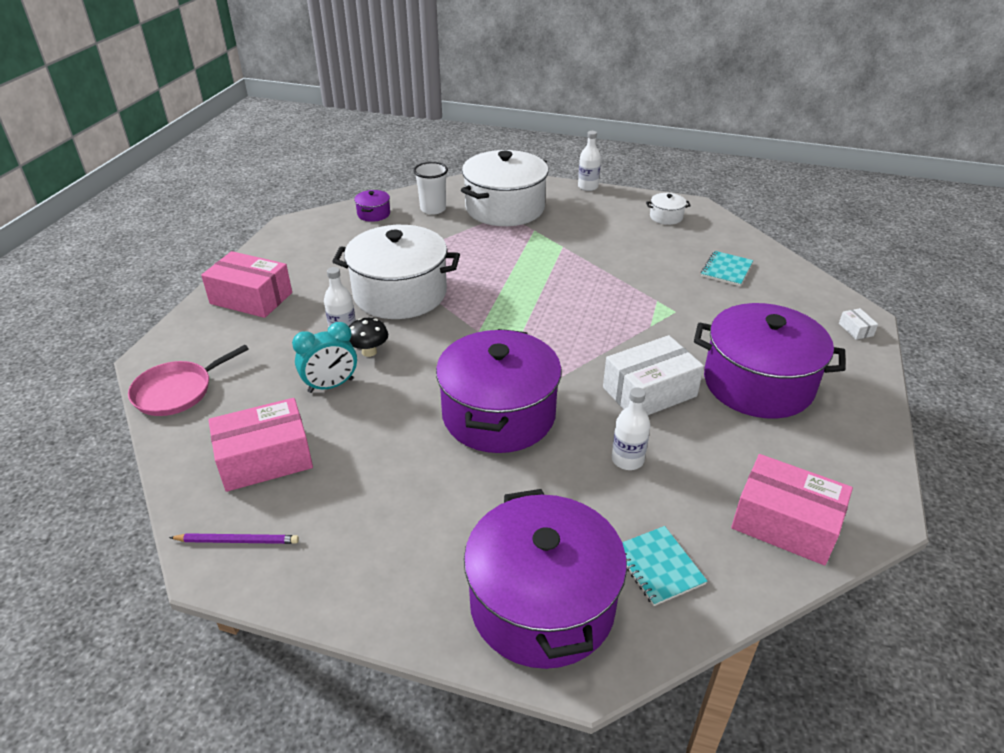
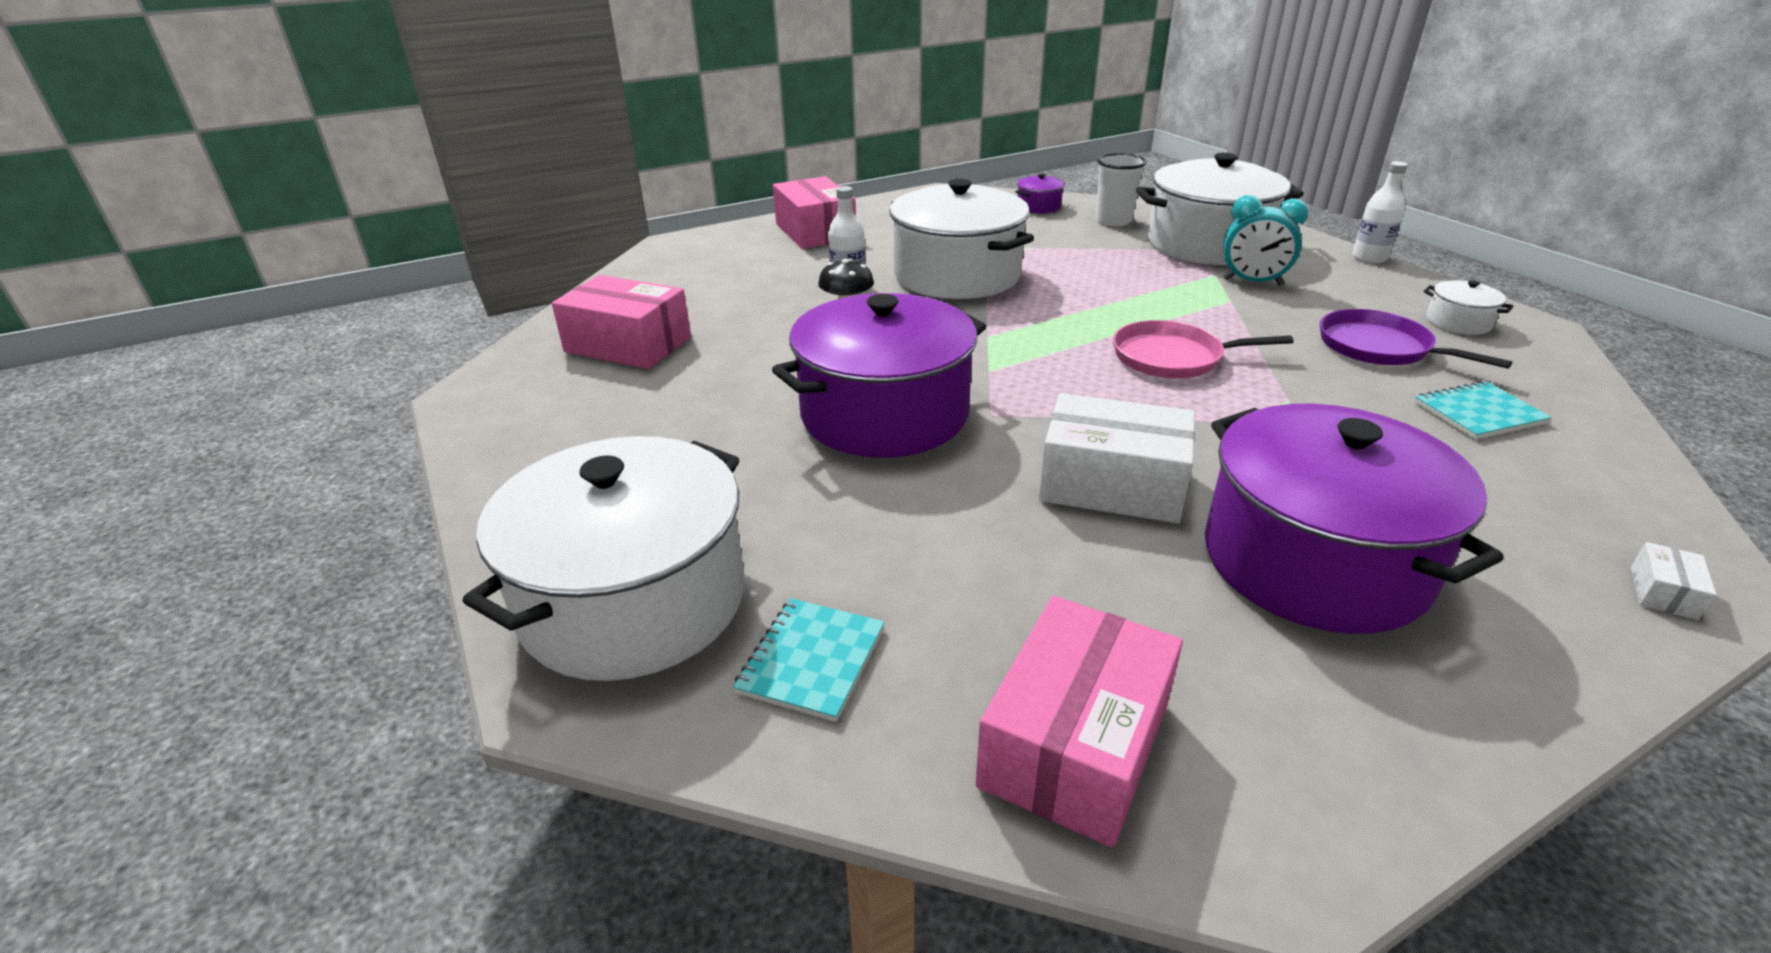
camera: 45 degrees right, 5 degrees down
pink pan [128,345,249,416] -> pink pan moved to [1113,320,1293,378]
purple pencil [169,533,299,544] -> none
turquoise clock [292,322,357,393] -> turquoise clock moved to [1223,195,1308,285]
purple pot [464,489,627,669] -> white pot [463,436,745,681]
white bottle [612,387,650,470] -> none
pink box [731,454,853,565] -> pink box turned 45 degrees clockwise [976,595,1183,848]
none -> purple pan [1320,309,1512,369]

